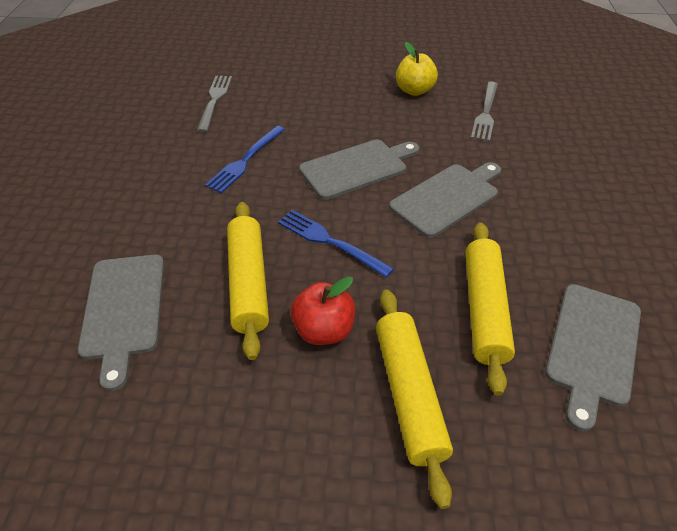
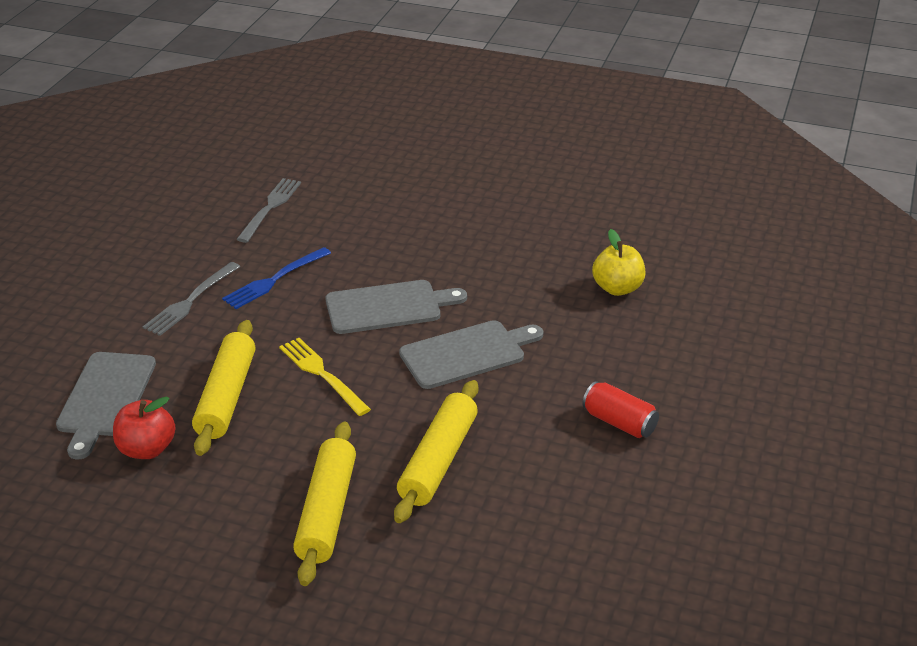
camera: 15 degrees right, 10 degrees down
blue fork [278,210,394,278] -> yellow fork [279,338,371,416]
red apple [291,276,355,345] -> red apple moved to [113,396,176,459]
yellow apple [396,42,438,96] -> yellow apple moved to [592,229,645,296]
grey fork [471,81,498,141] -> grey fork moved to [143,262,240,336]
grey cutting board [545,284,641,431] -> none
none -> red can [582,381,659,438]

